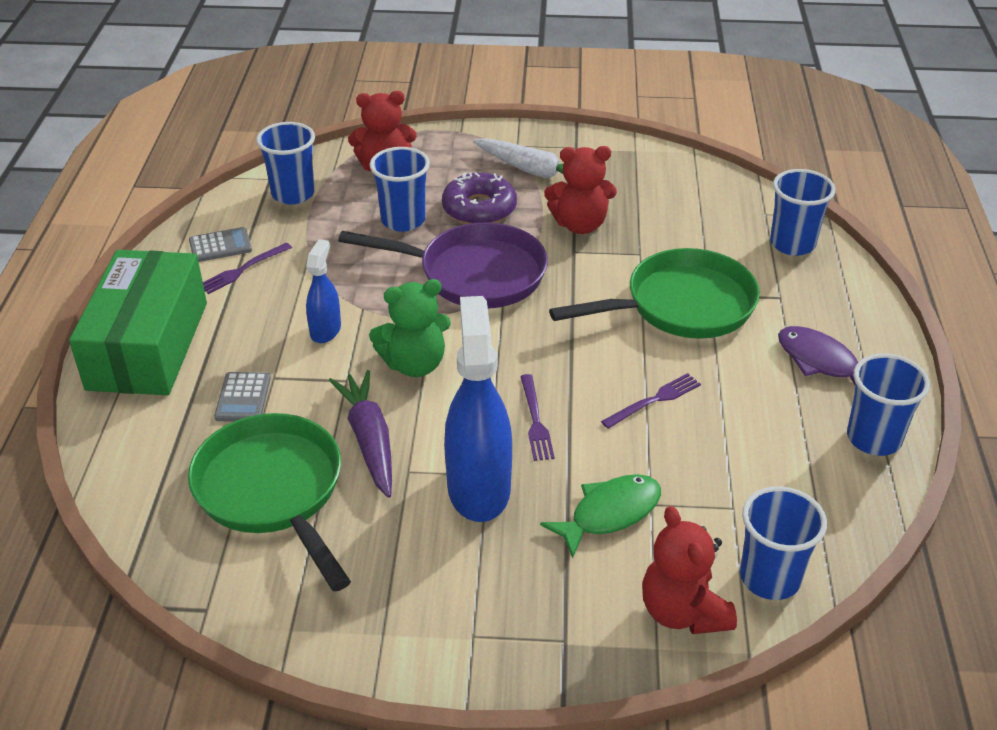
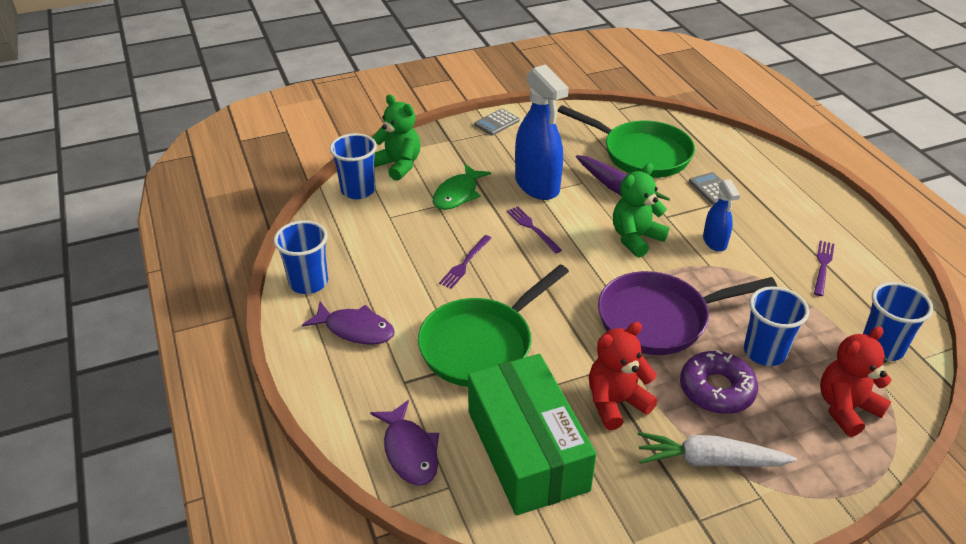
camera: 155 degrees right, 0 degrees up
green box [69,250,207,395] -> green box moved to [468,354,596,516]
grey calculator [189,227,252,262] -> grey calculator moved to [474,109,520,135]
red teddy bear [642,506,737,634] -> green teddy bear [372,94,420,181]
blue cup [770,169,836,256] -> purple fish [370,400,439,486]

